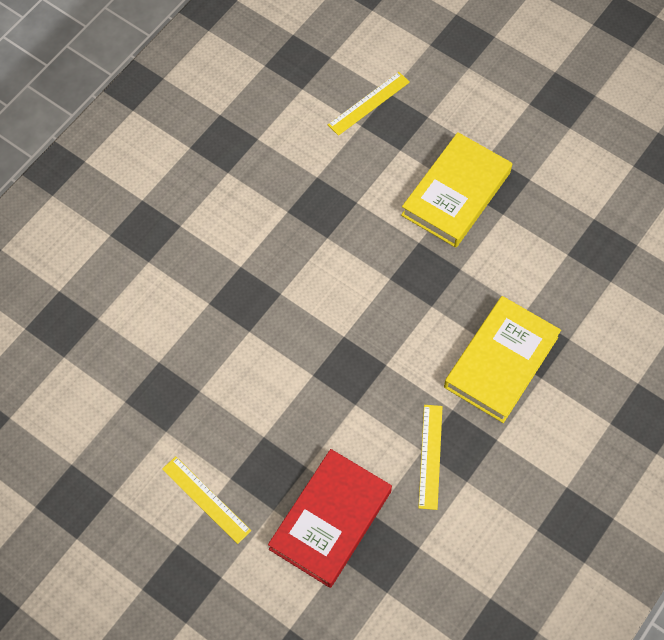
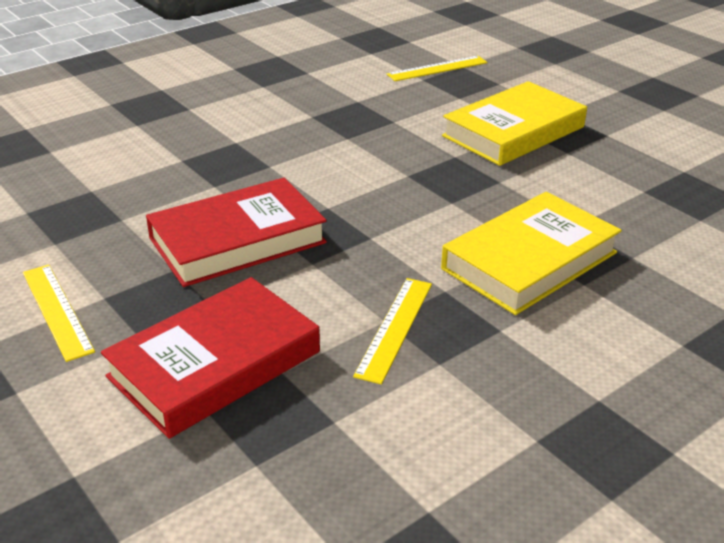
camera: 15 degrees right, 30 degrees down
none -> red book [146,178,327,287]

